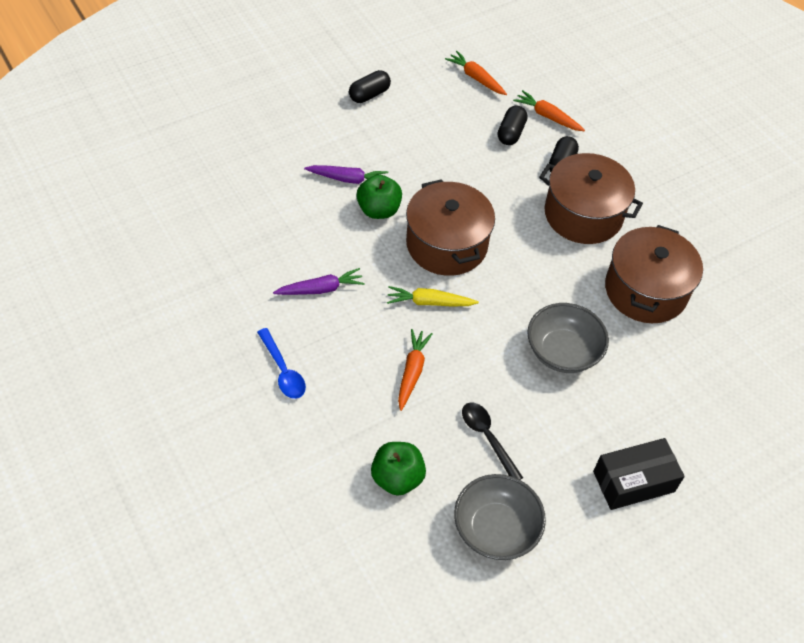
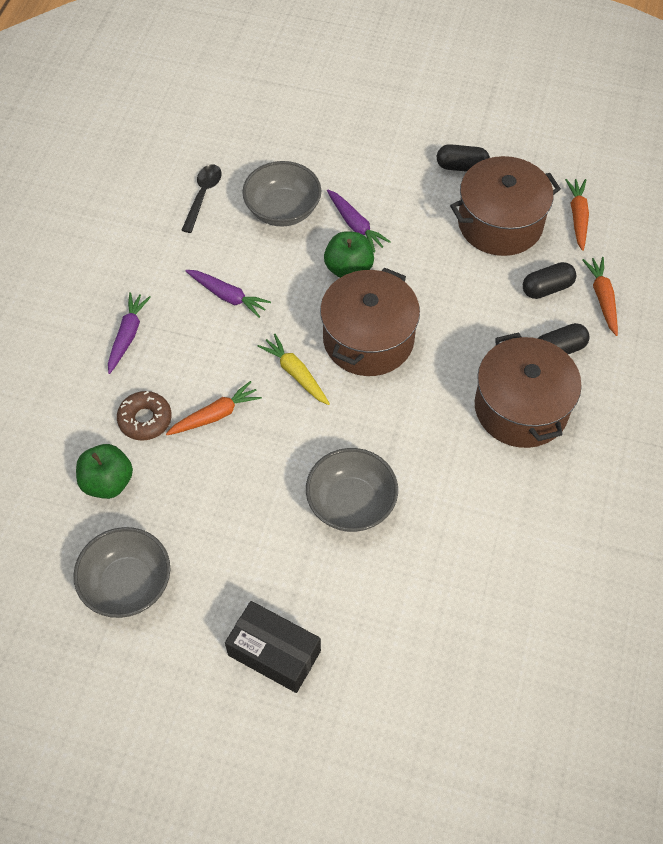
camera: 50 degrees right, 5 degrees up
blue spoon [257,328,306,399] -> purple carrot [108,292,151,374]
black spoon [462,402,523,480] -> black spoon moved to [182,164,222,233]
brown pot [605,225,703,323] -> brown pot moved to [450,156,561,256]
none -> brown donut [117,391,172,441]
none -> grey bowl [242,161,321,227]

